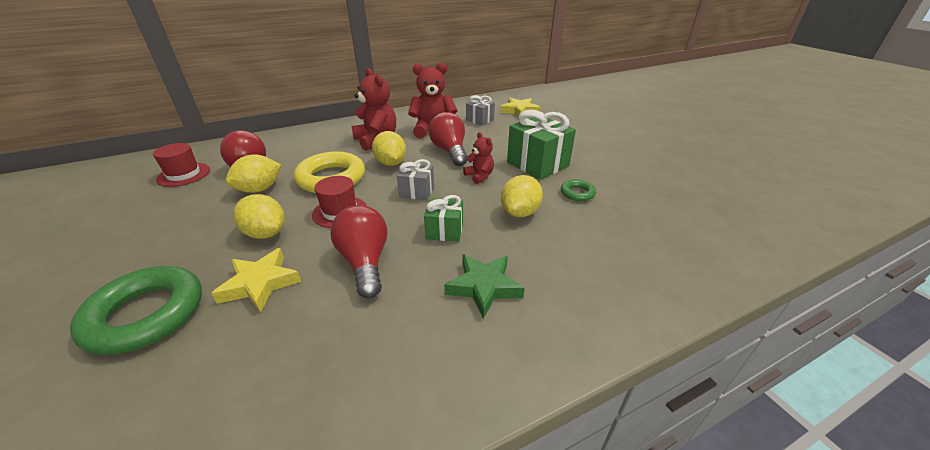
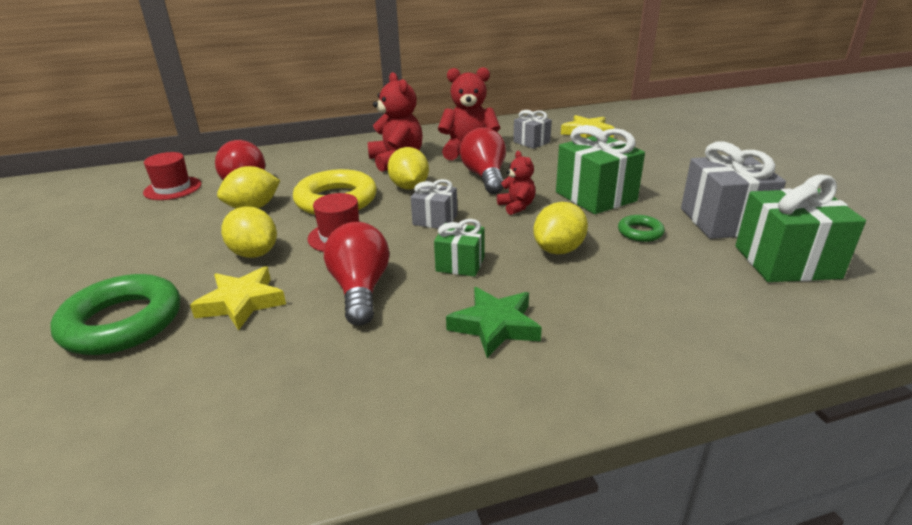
camera: 10 degrees right, 5 degrees down
none -> grey gift [681,142,786,239]
none -> green gift [735,174,866,282]

